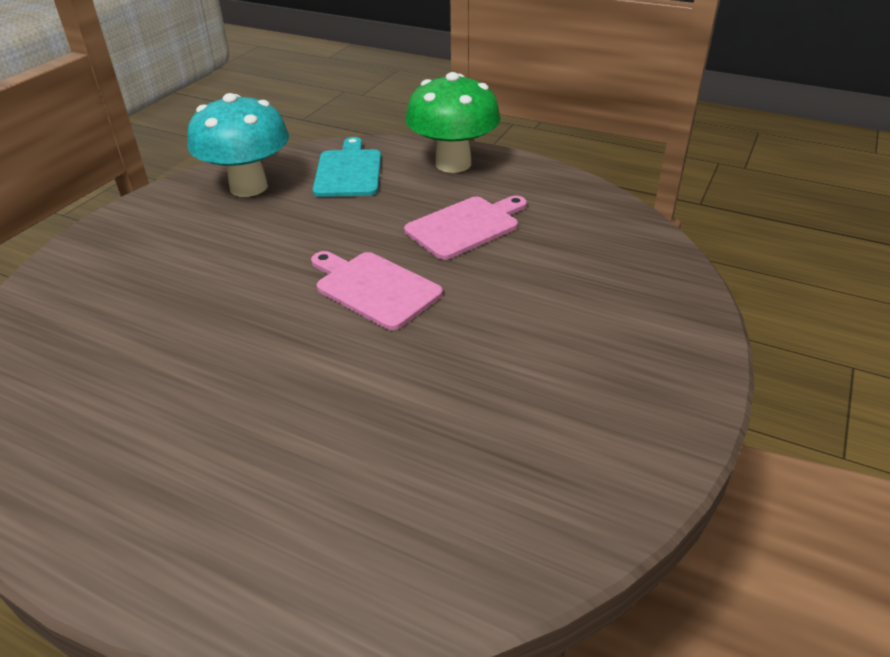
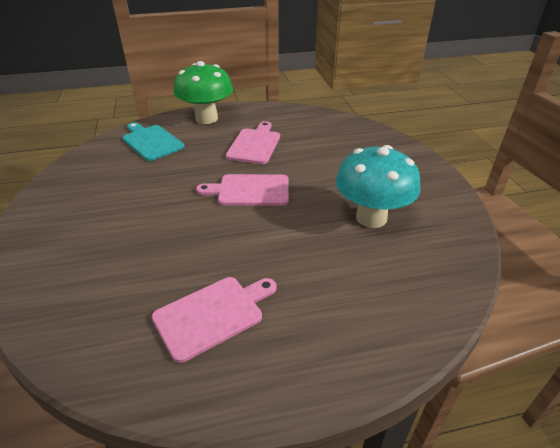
camera: 40 degrees left, 0 degrees up
turquoise mushroom [187,93,289,197] -> turquoise mushroom moved to [336,145,420,228]
none -> pink cutting board [152,277,276,363]

